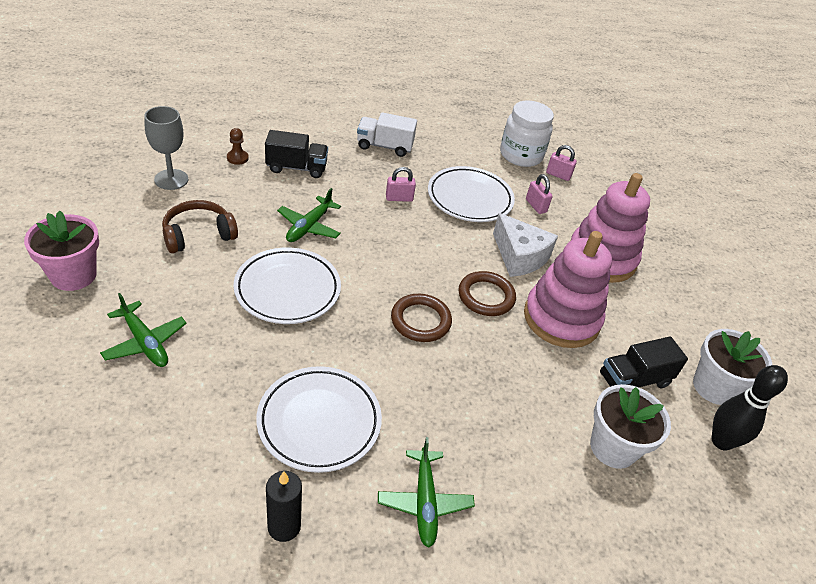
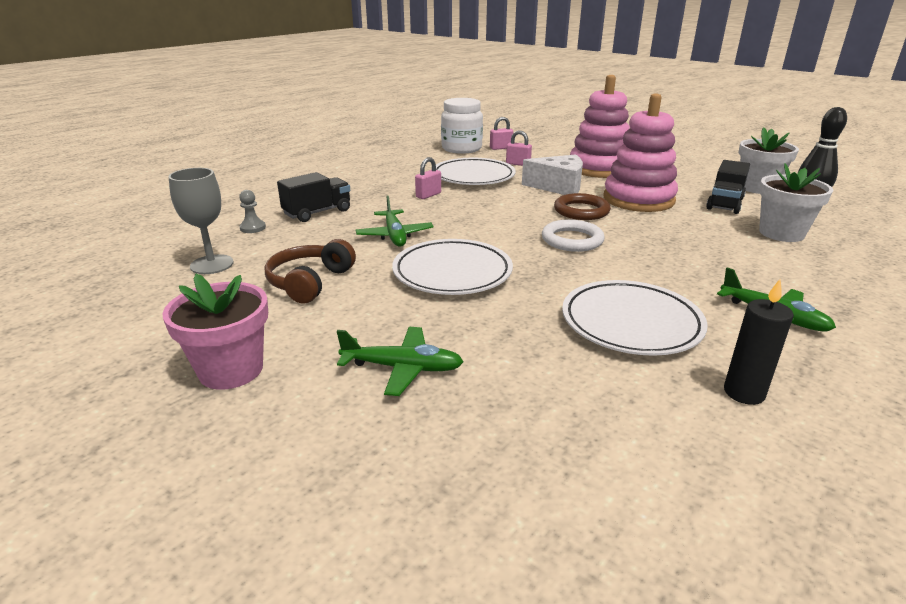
camera: 35 degrees left, 15 degrees down
brown pawn [227,128,249,165] -> grey pawn [239,190,266,233]
white truck [357,112,417,157] -> none
brown ring [391,294,452,342] -> white ring [542,219,605,252]

